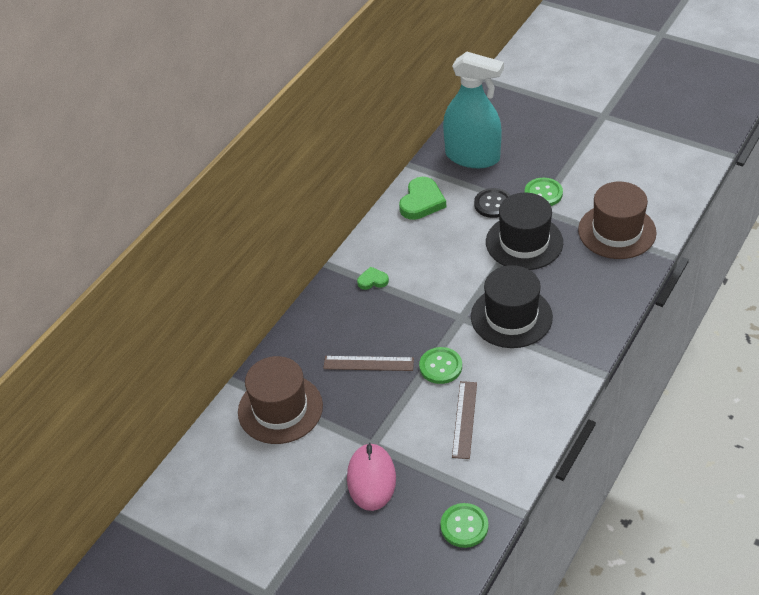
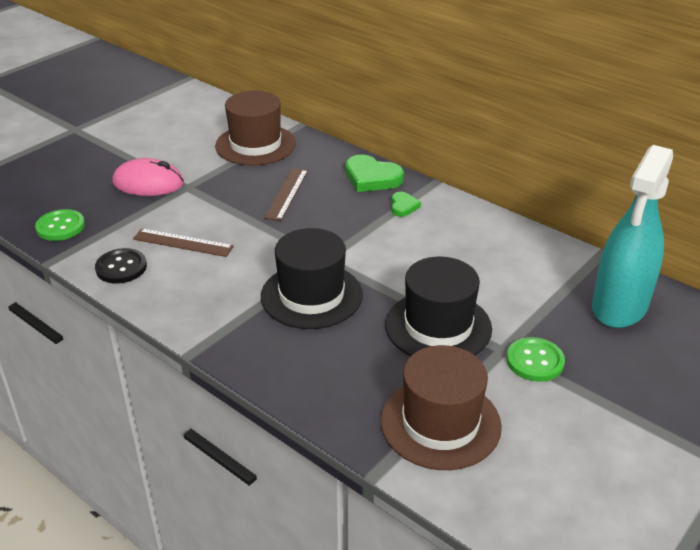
camera: 95 degrees right, 10 degrees down
green heart [399,177,446,220] -> green heart moved to [346,155,404,192]
green button [419,347,462,384] -> none
black button [474,188,511,218] -> black button moved to [95,248,147,283]

